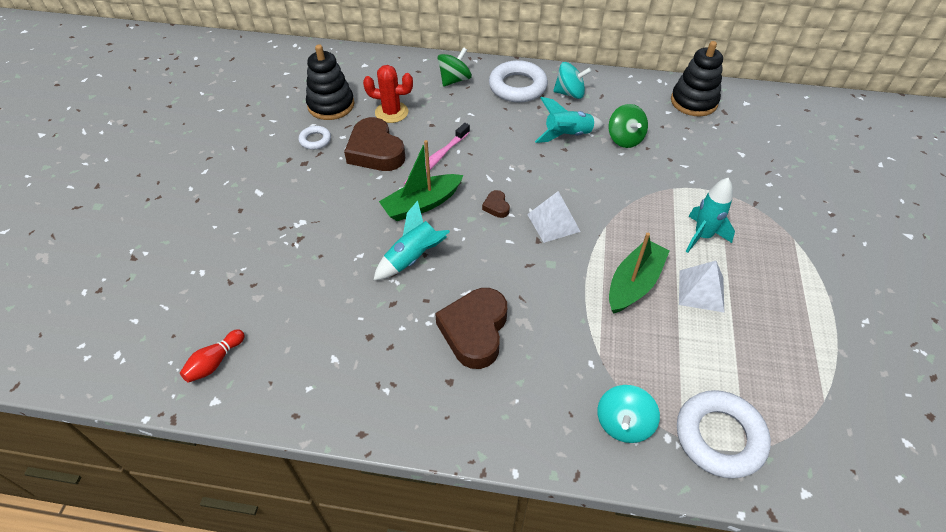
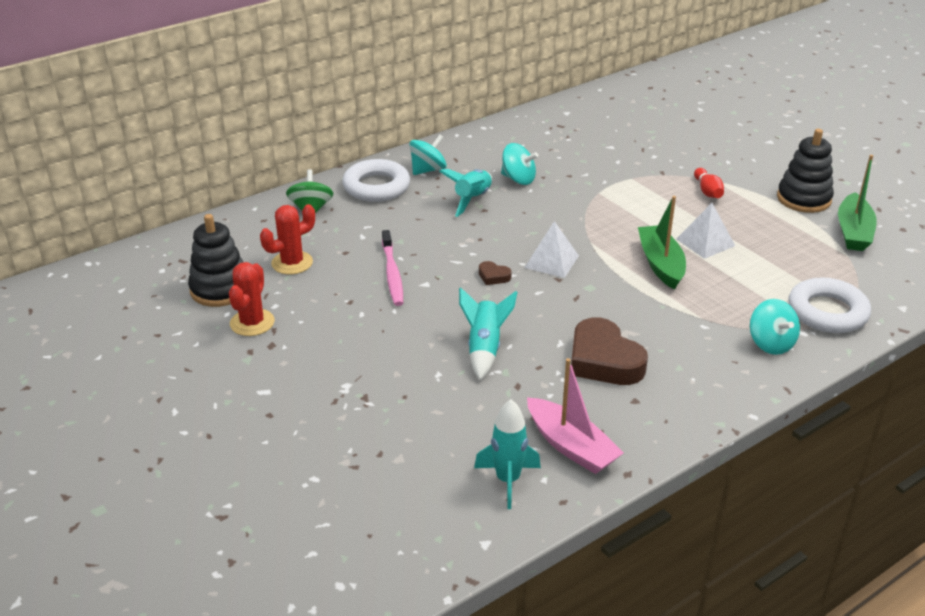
camera: 45 degrees left, 15 degrees down
red bowling pin [180,329,245,383] -> red bowling pin moved to [694,168,724,198]
white ring [299,126,331,150] -> red cactus [229,262,275,336]
brown heart [344,117,405,171] -> none
green boat [379,140,464,221] -> green boat moved to [838,155,877,251]
green spinning top [608,104,648,148] -> turquoise spinning top [501,143,538,185]
black stacking toy [671,41,723,116] -> black stacking toy moved to [777,129,834,213]
turquoise rocket [686,178,735,253] -> turquoise rocket moved to [474,399,541,509]
none -> pink boat [527,358,624,474]

